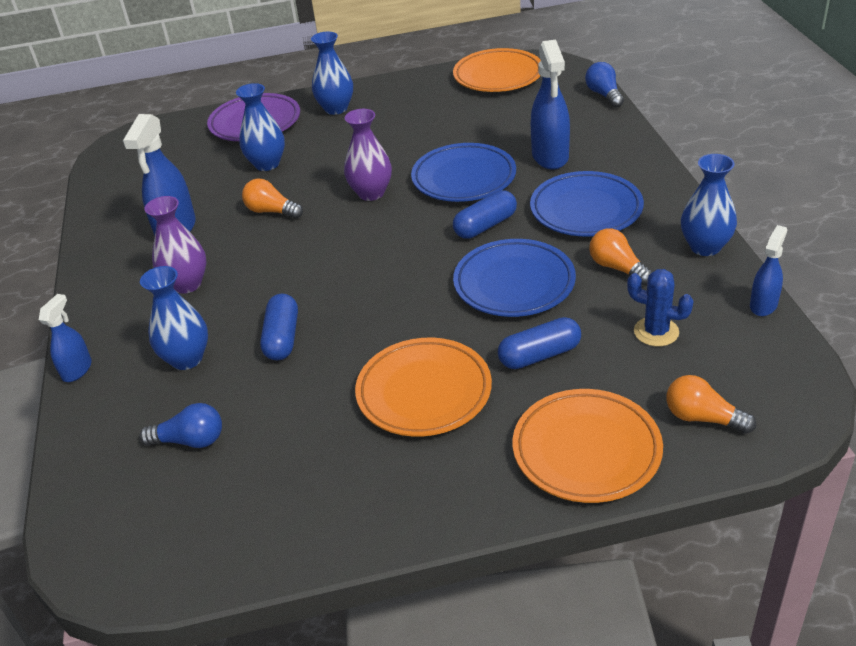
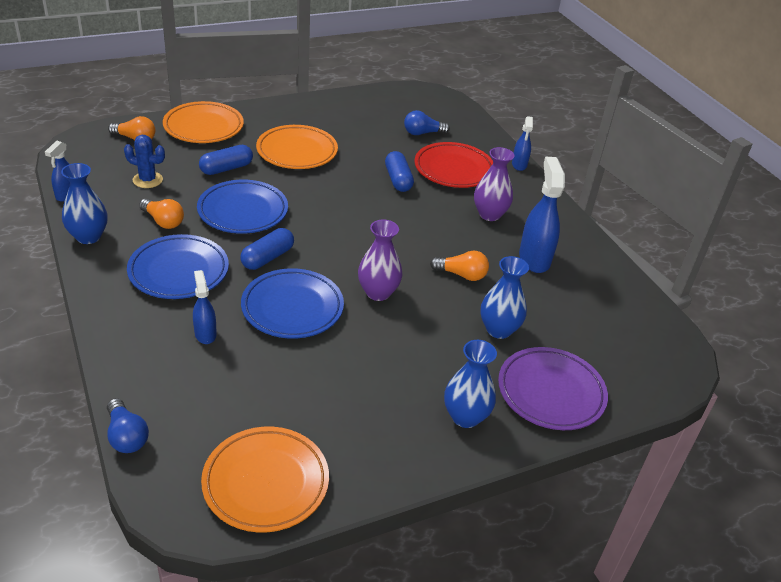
camera: 160 degrees right, 0 degrees up
blue vase [140,266,208,370] -> red plate [414,142,493,188]
blue spray bottle [531,40,570,170] -> blue spray bottle [193,270,217,344], size x0.57

